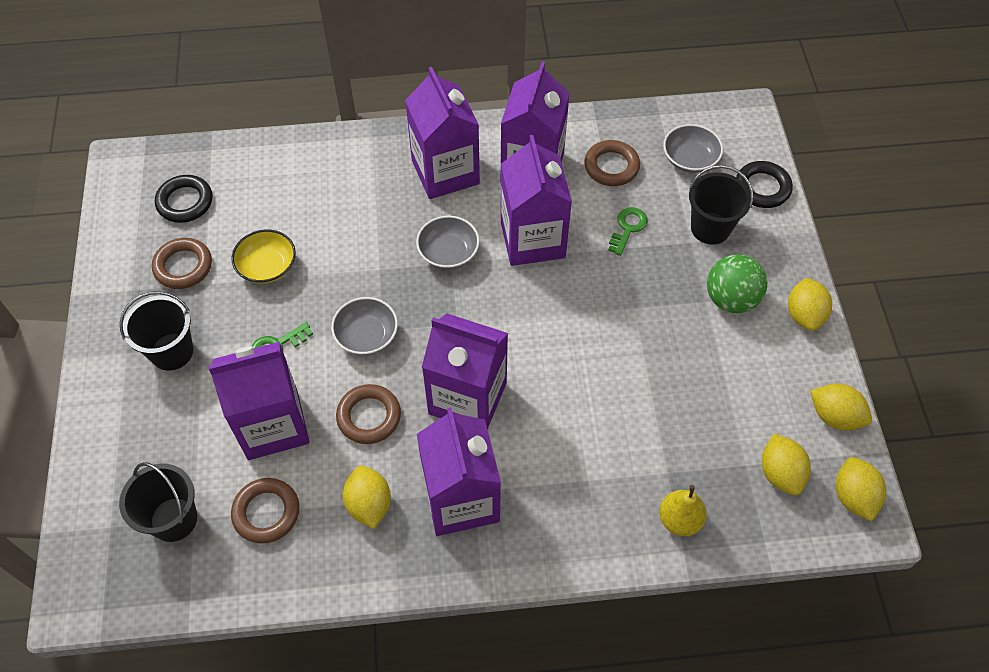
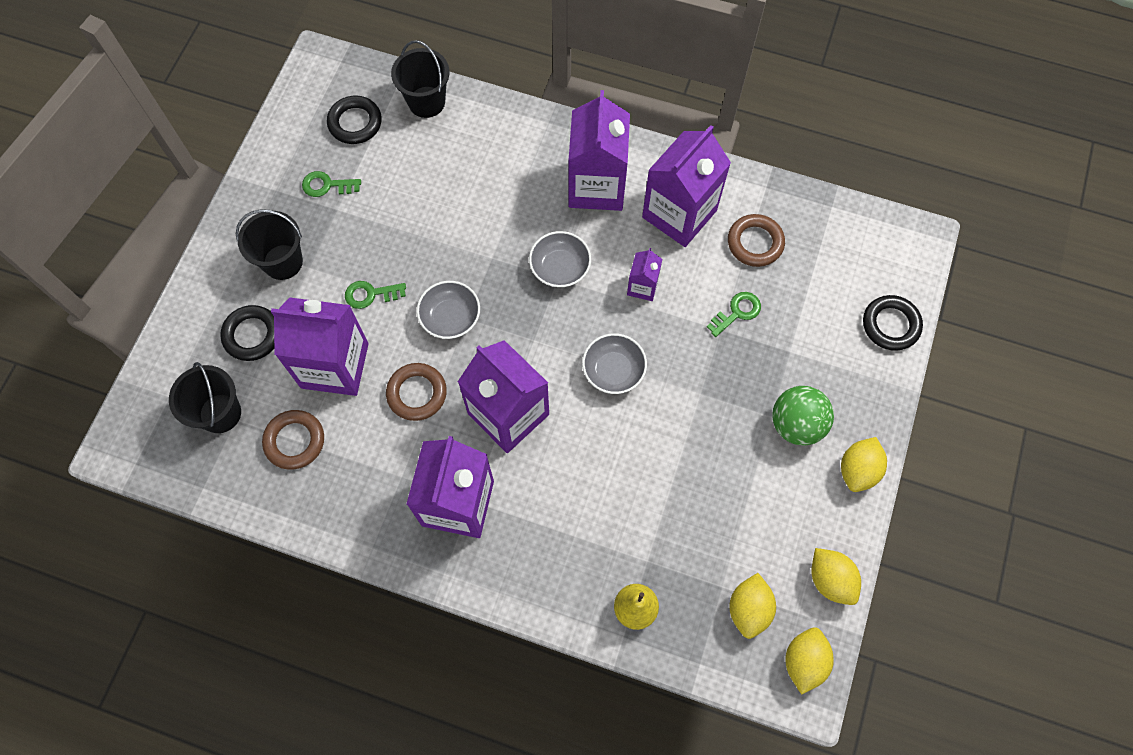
camera: 25 degrees right, 10 degrees up
brown ring [152,238,212,289] -> green key [302,171,361,197]
yellow bowl [231,229,296,284] -> none
yellow lemon [343,465,391,529] -> none
purple carton [501,135,572,266] -> purple carton [627,248,662,301], size x0.47
grey bowl [663,124,723,173] -> grey bowl moved to [582,333,647,394]
black bucket [689,165,753,245] -> black bucket moved to [391,40,450,118]
none -> black ring [220,305,274,361]

